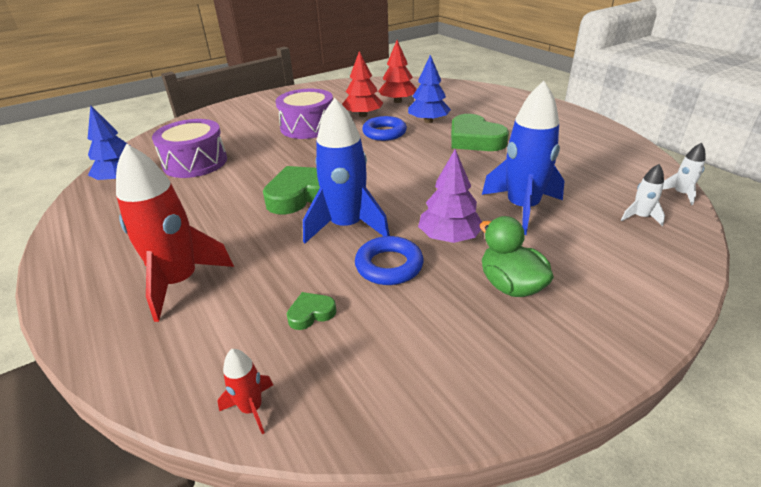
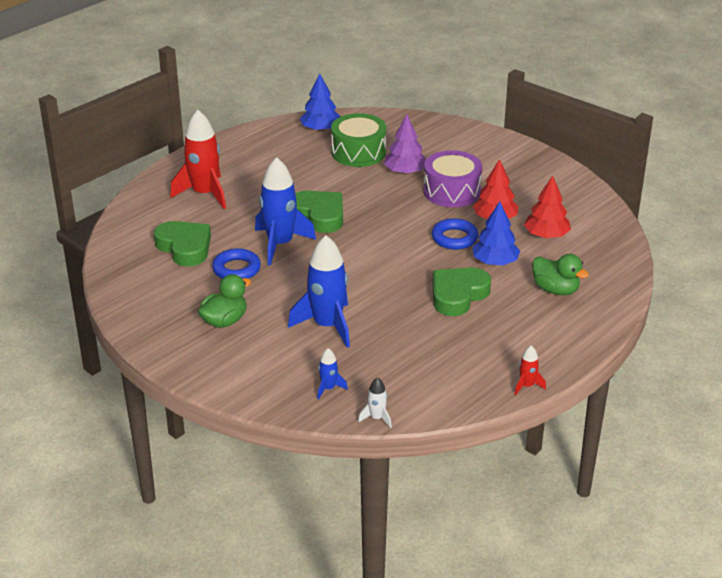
camera: 75 degrees right, 0 degrees up
purple drum [152,119,227,178] -> green drum [331,113,386,167]
red rocket [218,349,273,434] -> red rocket moved to [514,346,546,395]
green heart [287,292,336,330] -> green heart [154,221,211,267], size x2.15
purple tree [418,149,482,243] -> purple tree moved to [384,115,426,174]
white rocket [621,164,665,226] -> blue rocket [317,348,348,400]
none -> green duck [532,254,589,295]

